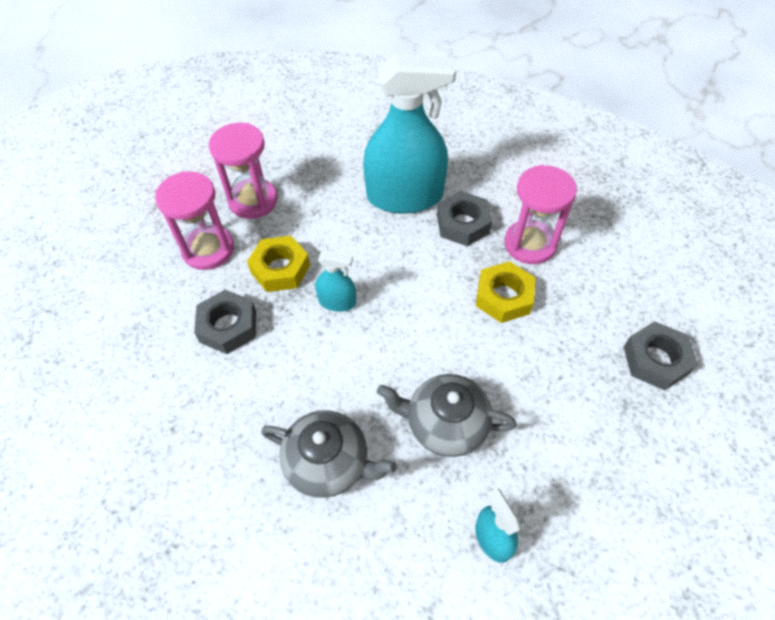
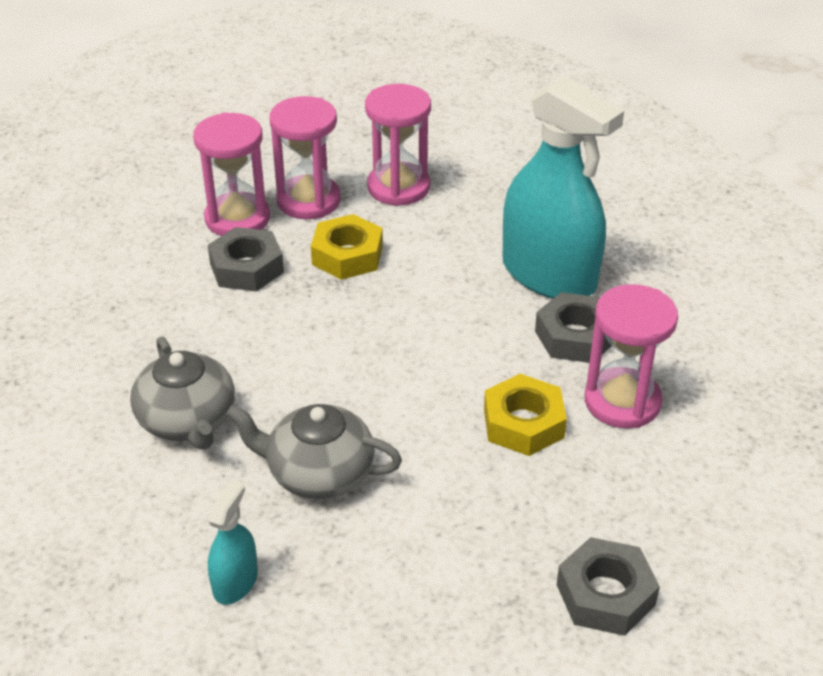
camera: 45 degrees right, 15 degrees down
turquoise spray bottle [315,250,356,312] -> none
grey teapot [377,374,517,457] -> grey teapot turned 45 degrees counterclockwise [226,404,402,499]
none -> pink hourglass [193,112,270,236]

